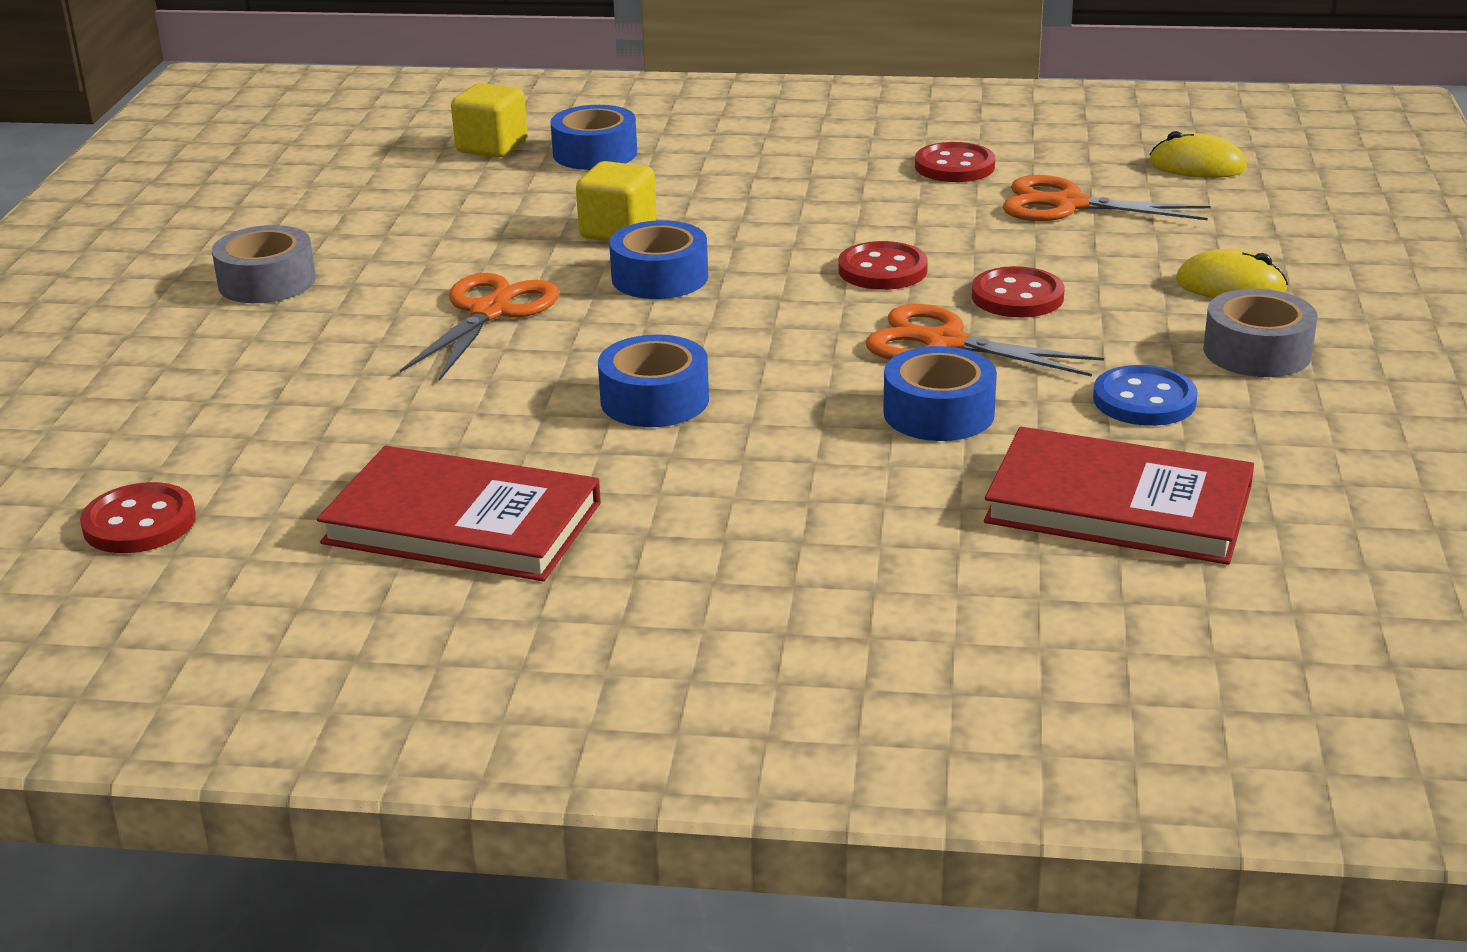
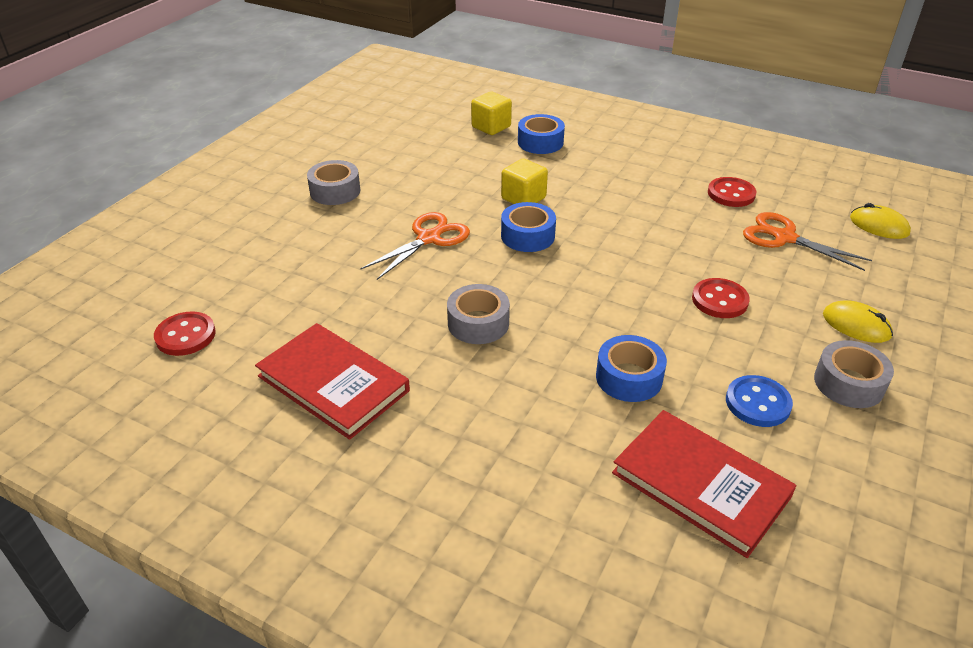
camera: 20 degrees right, 10 degrees up
blue tape [598,334,709,427] -> grey tape [447,284,510,344]
red button [838,241,928,290] -> none
orange scissors [866,304,1104,377] -> none

